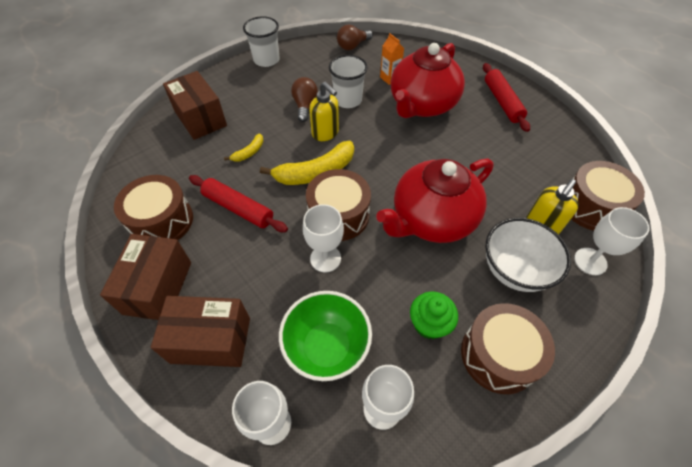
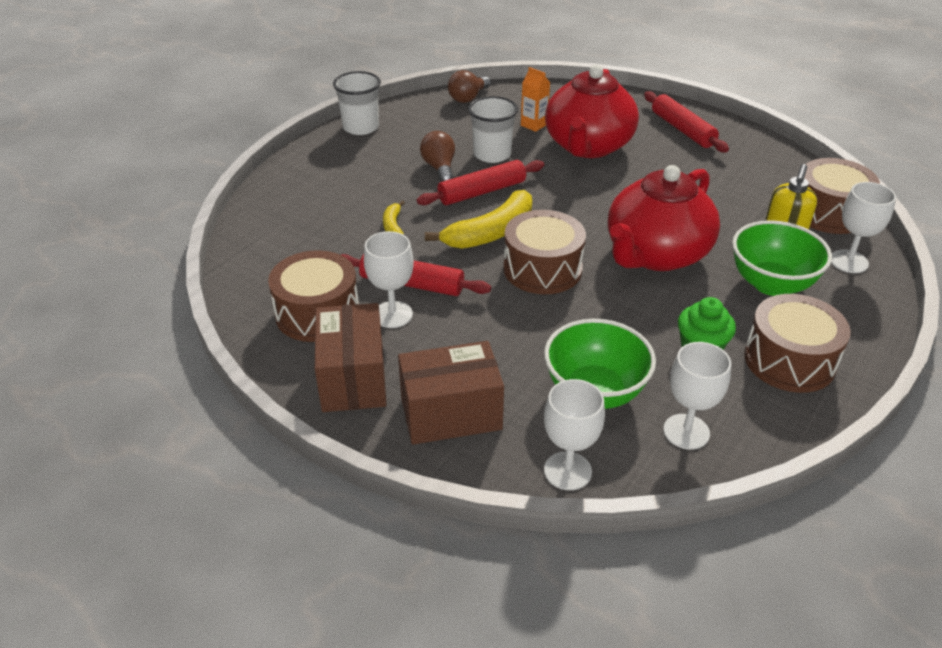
camera: 15 degrees left, 15 degrees down
brown box [163,71,227,140] -> none
yellow banana [224,133,263,162] -> yellow banana turned 150 degrees clockwise [383,200,405,235]
white goblet [303,204,344,273] -> white goblet moved to [364,231,414,328]
yellow soap dispenser [309,81,339,141] -> red rolling pin [417,160,544,205]
white bowl [486,218,571,292] -> green bowl [732,220,832,296]

